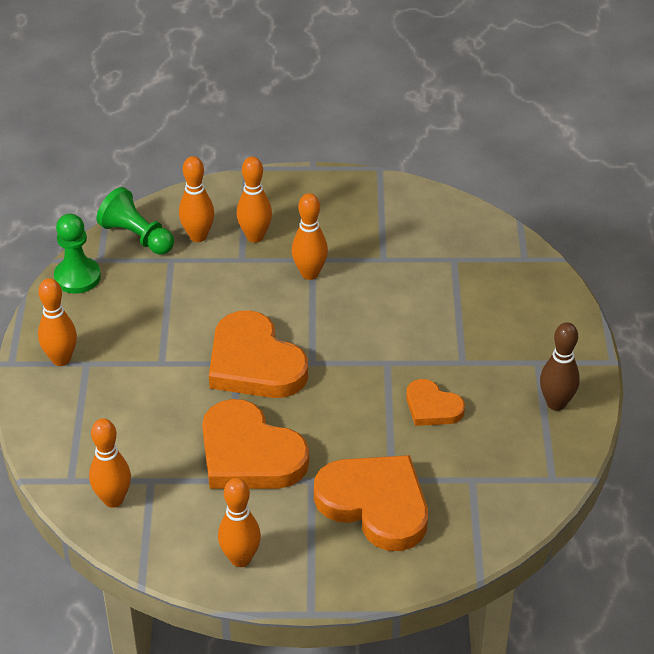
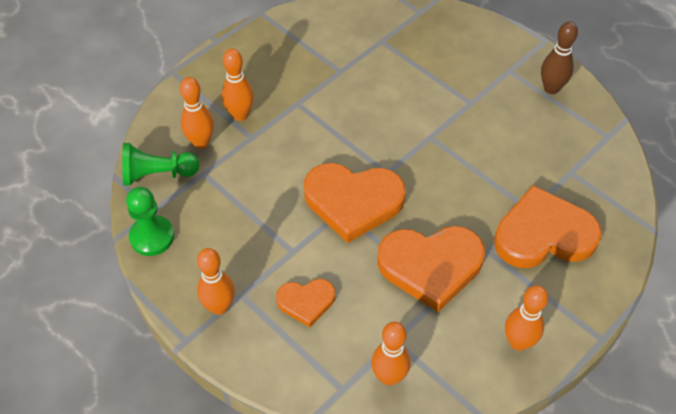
camera: 45 degrees left, 10 degrees up
orange bowling pin [291,193,328,280] -> none
orange heart [406,379,465,426] -> orange heart moved to [276,279,335,327]

